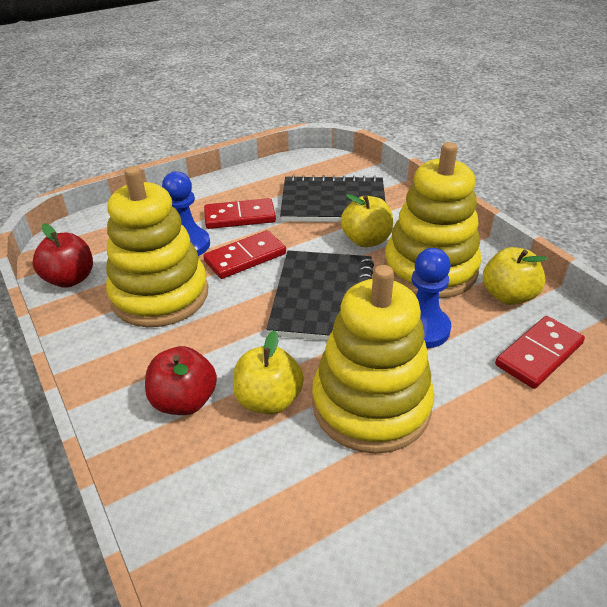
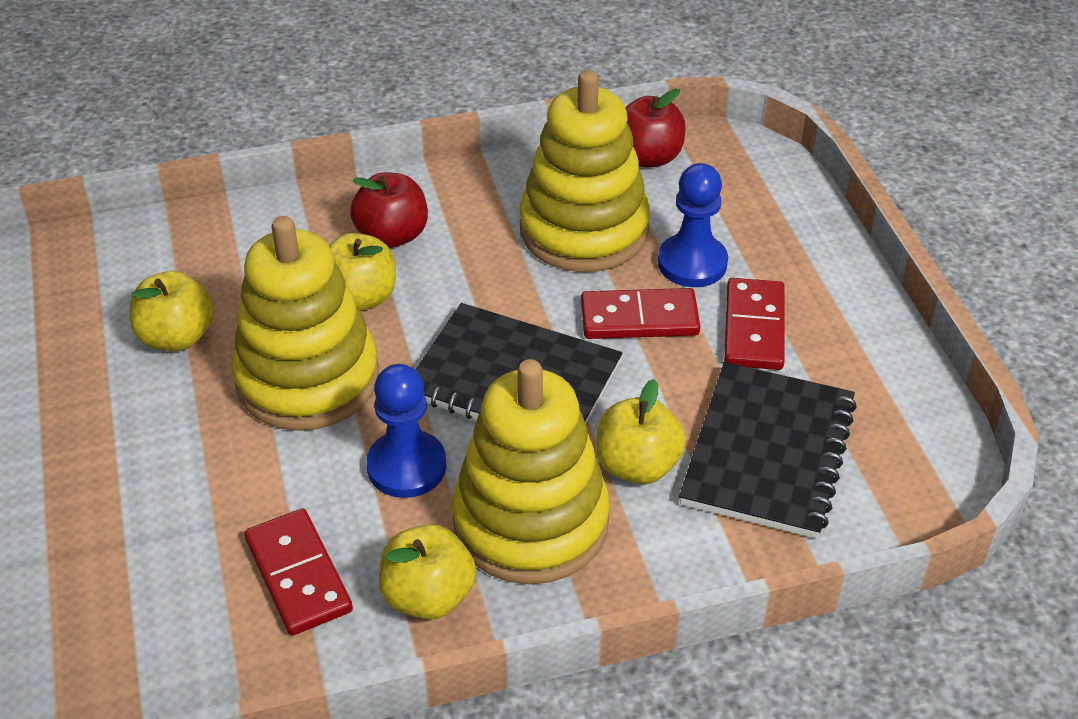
camera: 105 degrees right, 5 degrees up
red domino [204,230,286,279] -> red domino turned 75 degrees counterclockwise [581,288,700,339]
none -> yellow apple [130,271,214,351]

